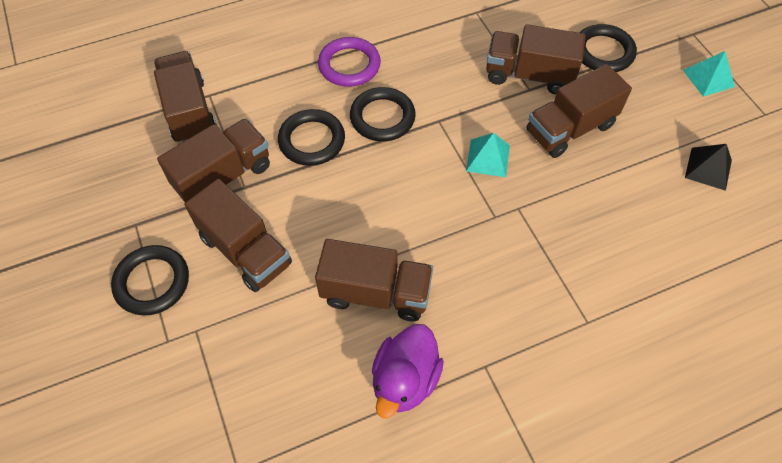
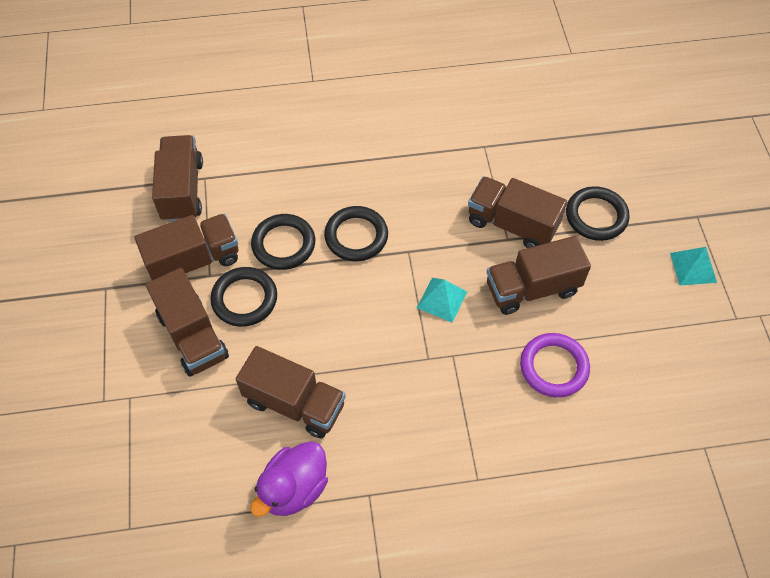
camera: 15 degrees right, 0 degrees up
black ring [111,245,189,316] -> black ring moved to [210,267,277,327]
purple ring [318,37,381,87] -> purple ring moved to [520,333,590,398]
black pyramid [685,144,732,191] -> none

